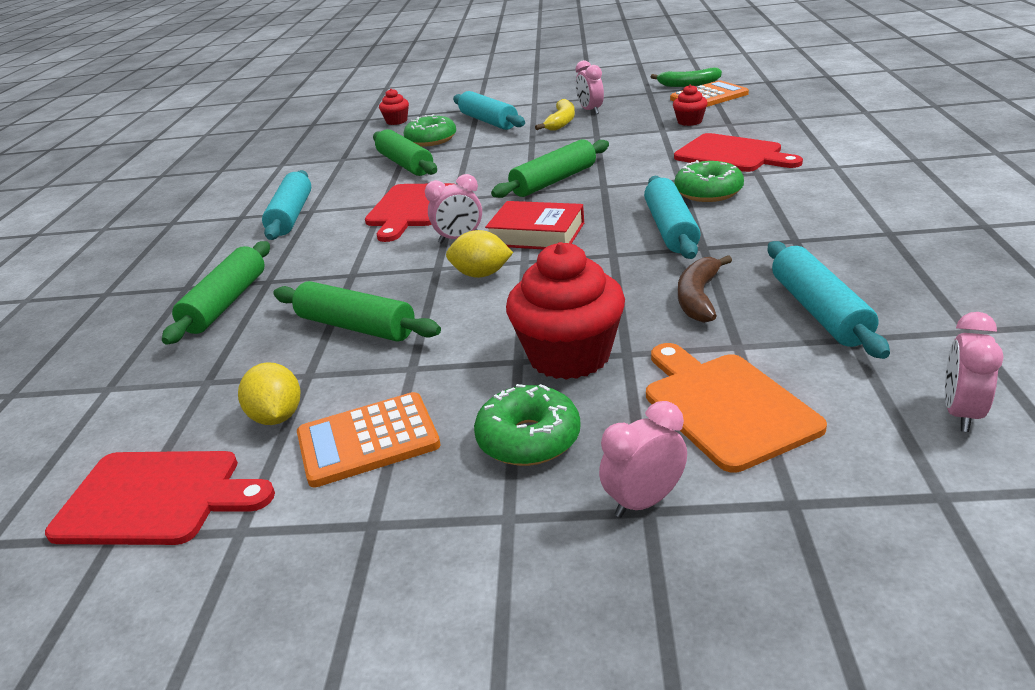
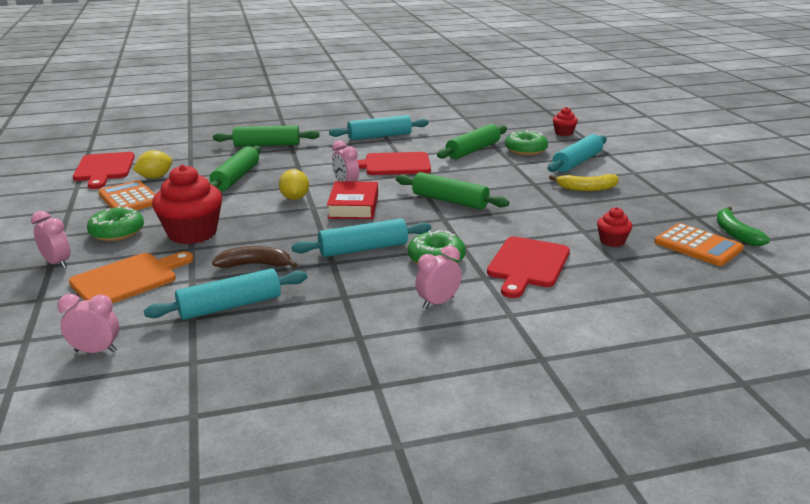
camera: 70 degrees right, 5 degrees down
pink clock [575,60,604,114] -> pink clock moved to [415,246,462,309]

